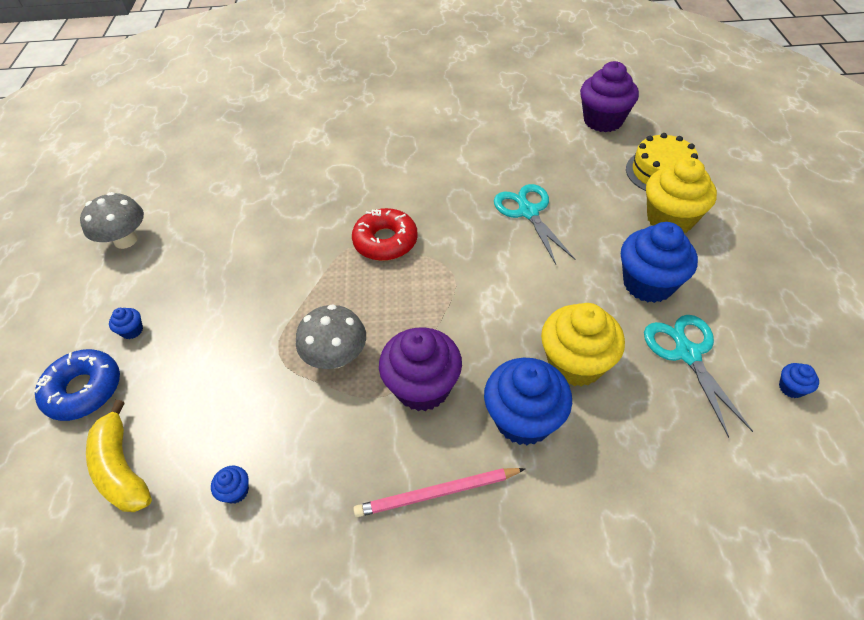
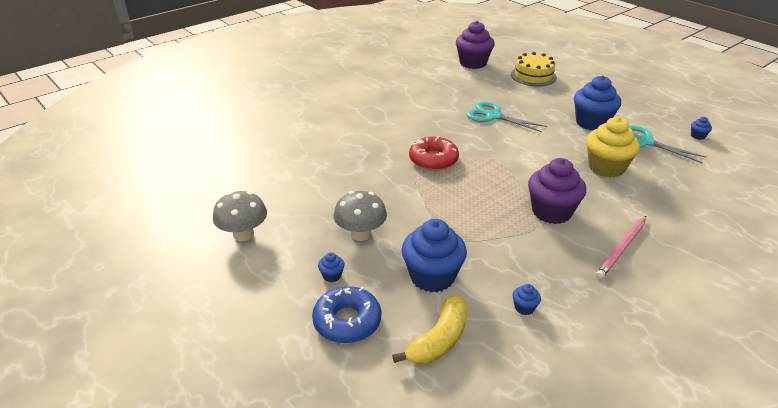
camera: 40 degrees left, 15 degrees down
yellow banana [86,400,152,512] -> yellow banana turned 75 degrees counterclockwise [392,294,468,365]
grey mushroom [296,304,366,369] -> grey mushroom moved to [334,191,387,241]
blue cupcake [484,358,572,445] -> blue cupcake moved to [401,219,467,292]
yellow cupcake [646,157,717,233] -> none

